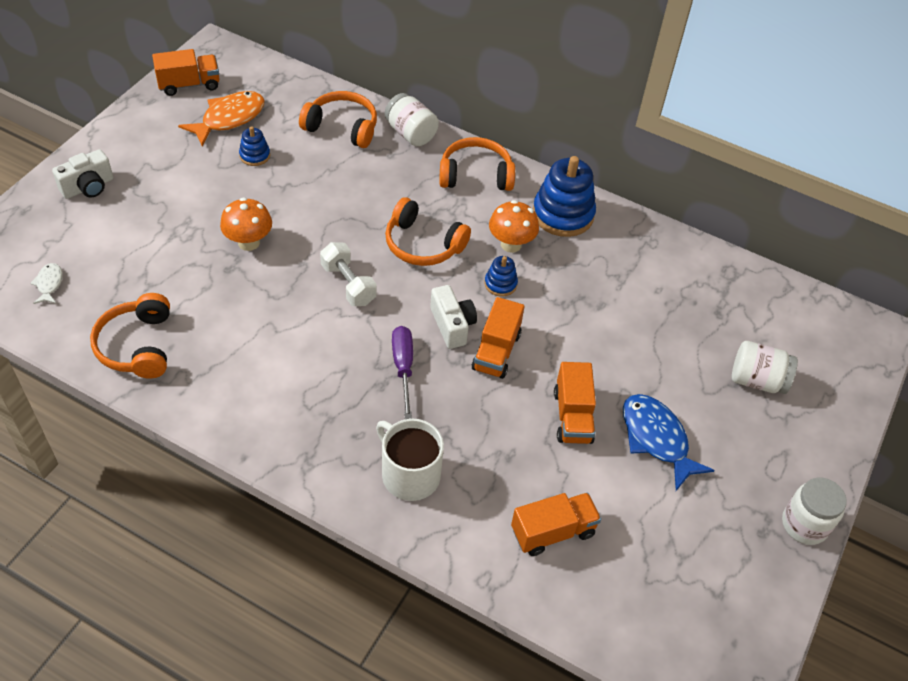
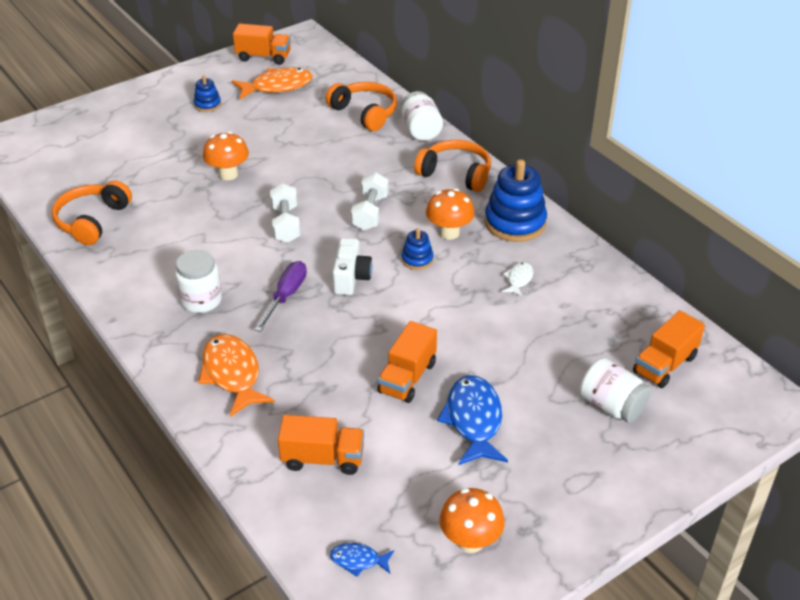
camera: 30 degrees right, 10 degrees down
white fish [30,263,63,304] -> white fish moved to [502,262,533,297]
white camera [52,149,113,199] -> none
blue stacking toy [239,126,270,166] -> blue stacking toy moved to [194,75,221,112]
white mug [376,419,444,501] -> orange fish [198,334,275,417]
orange headphones [385,197,471,266] -> white dumbbell [351,172,389,230]
orange truck [472,297,524,379] -> orange truck moved to [633,310,705,388]
white jar [782,478,847,545] -> white jar moved to [175,250,222,313]
none -> blue fish [330,543,394,577]
none -> orange mushroom [440,488,505,553]

